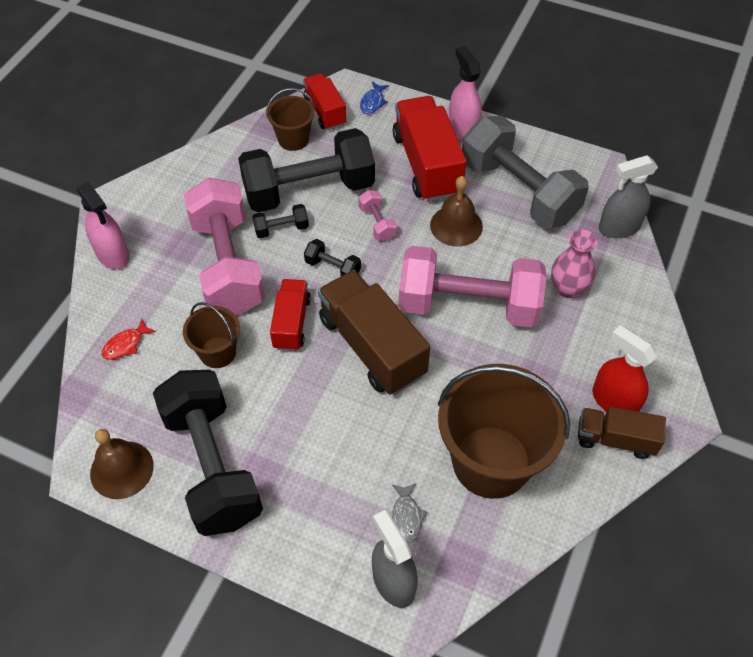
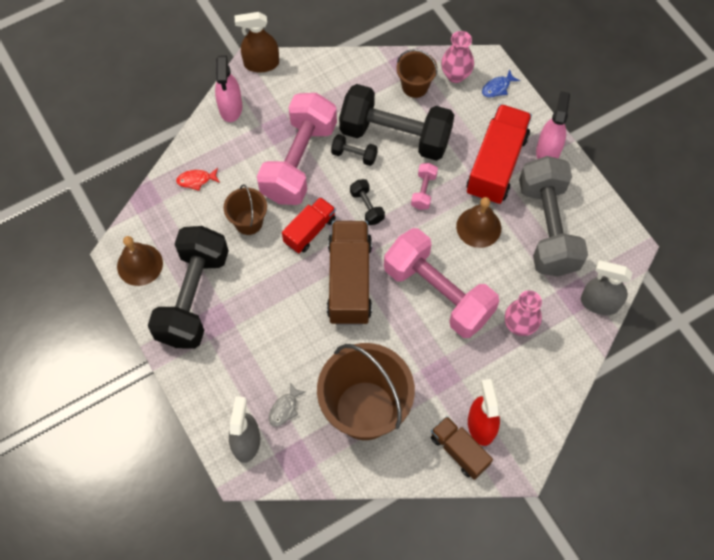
camera: 35 degrees right, 10 degrees up
red truck [303,73,346,130] -> pink vase [441,31,474,83]
none -> brown spray bottle [235,12,279,72]

